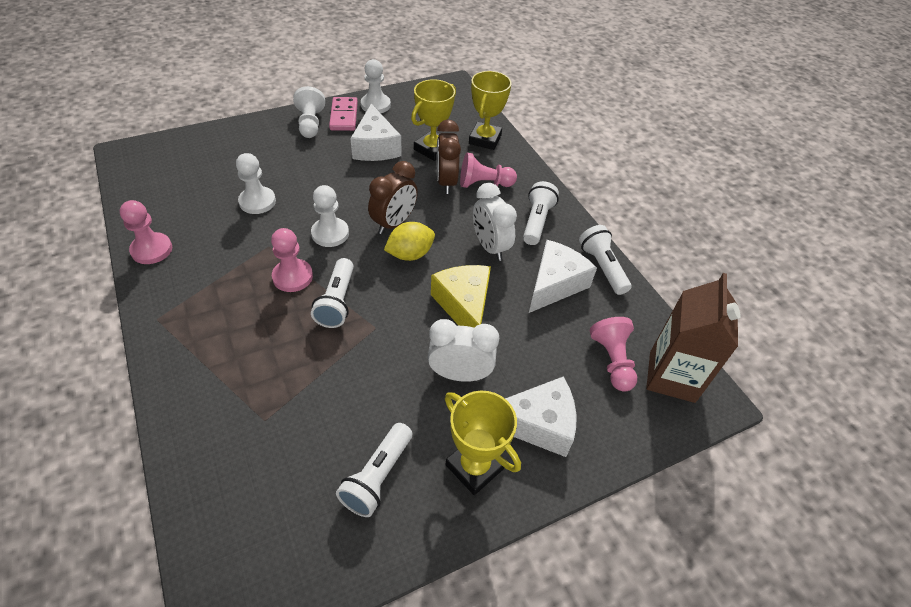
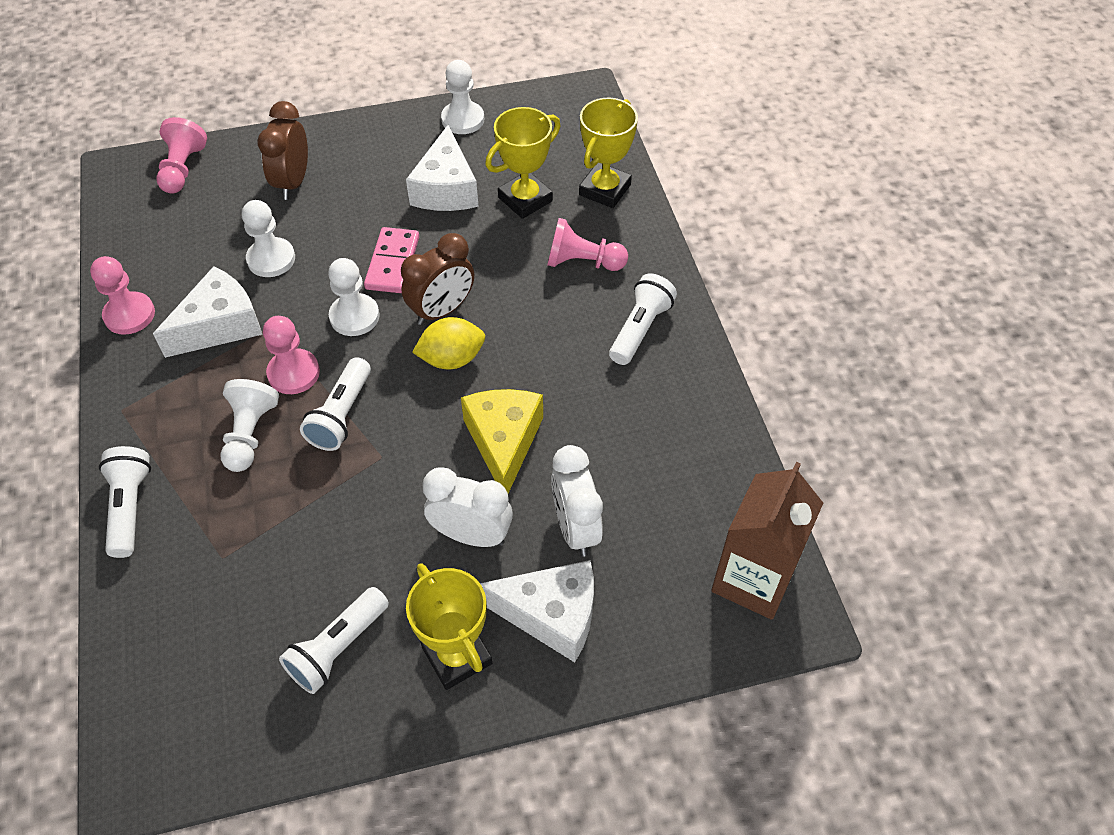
camera: 15 degrees right, 5 degrees up
white pawn [293,86,325,138] -> white pawn moved to [220,379,279,472]
pink domino [329,97,358,131] -> pink domino moved to [364,227,419,293]
brown clock [437,119,461,194] -> brown clock moved to [257,101,308,200]
white clock [473,183,517,261] -> white clock moved to [551,445,603,557]
white cheese [529,240,597,313] -> white cheese moved to [153,266,262,358]
white flashlight [579,225,631,295] -> white flashlight moved to [99,446,151,558]
pink pawn [590,317,637,392] -> pink pawn moved to [156,117,207,194]

